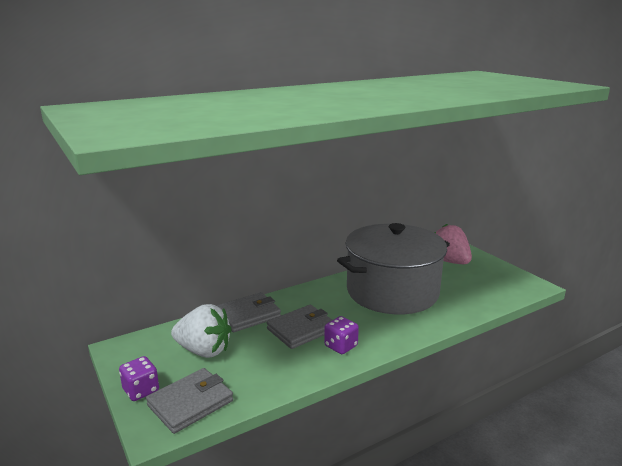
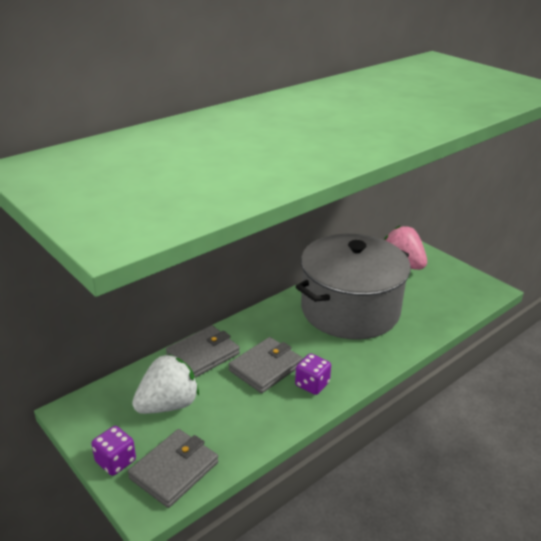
camera: 10 degrees left, 10 degrees up
white strawberry [171,304,232,358] -> white strawberry turned 45 degrees counterclockwise [132,354,199,414]

